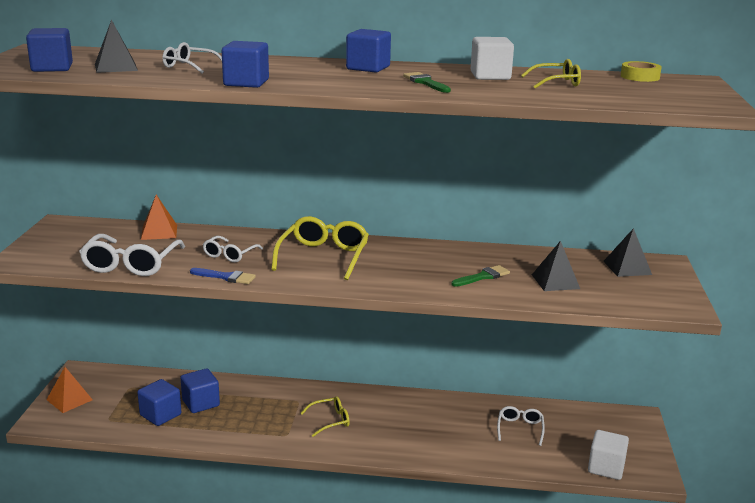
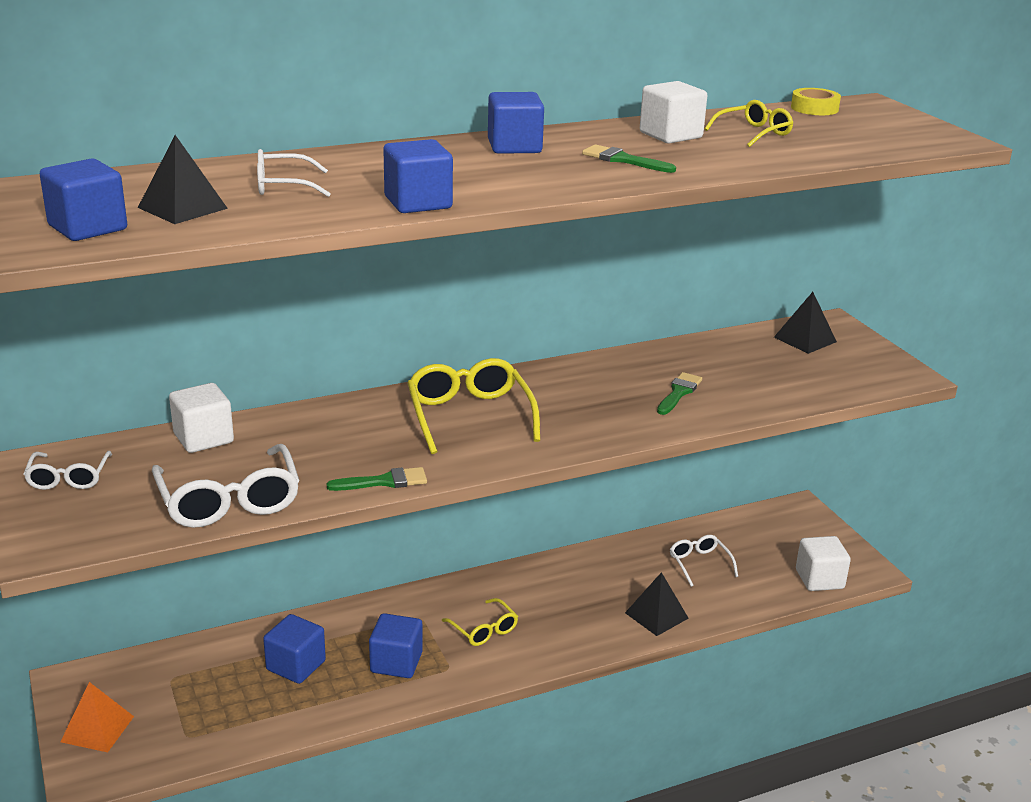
camera: 30 degrees left, 5 degrees up
blue cube [137,379,181,426] -> blue cube moved to [369,613,423,678]
orange pyramid [141,195,177,240] -> white cube [169,383,234,453]
blue brush [190,268,256,284] -> green brush [327,467,427,491]
white glasses [202,236,263,262] -> white glasses moved to [24,451,112,490]
yellow glasses [300,396,350,437] -> yellow glasses turned 105 degrees clockwise [442,598,518,646]
black pyramid [532,241,580,291] -> black pyramid moved to [625,572,689,636]

